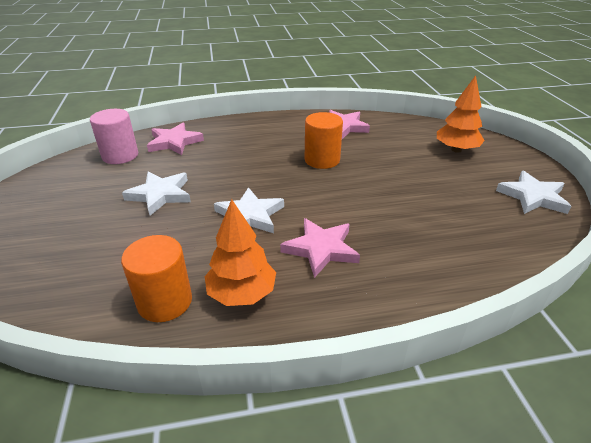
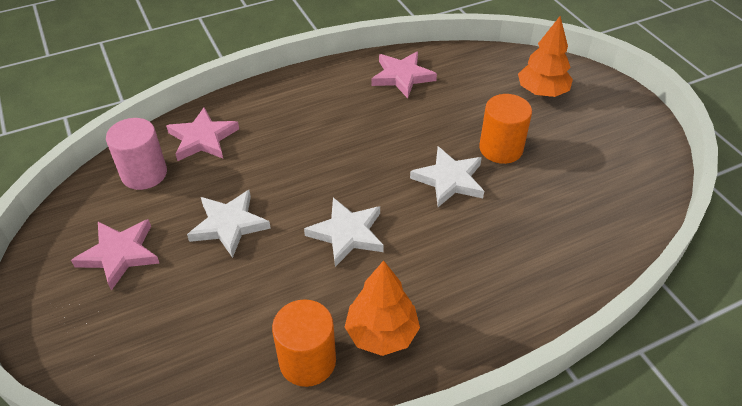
camera: 15 degrees left, 10 degrees up
pink star [280,218,360,278] -> pink star moved to [71,219,159,291]
orange cylinder [305,112,343,169] -> orange cylinder moved to [479,94,532,164]
white star [496,171,571,214] -> white star moved to [410,146,484,207]

